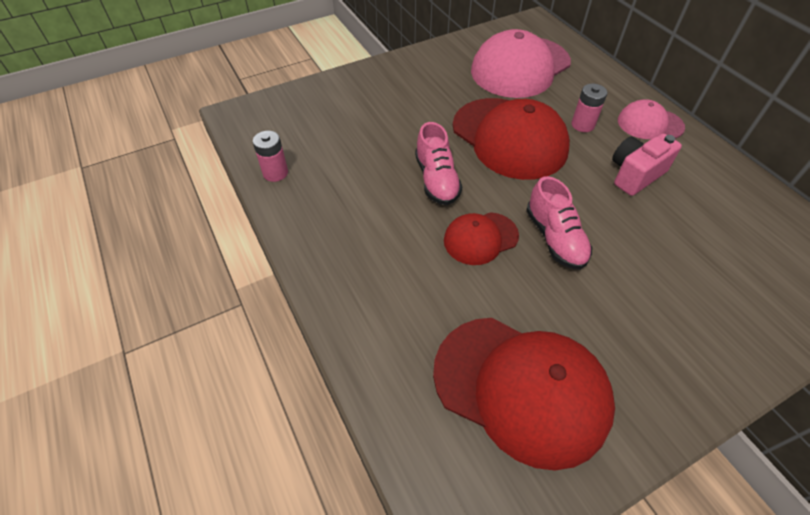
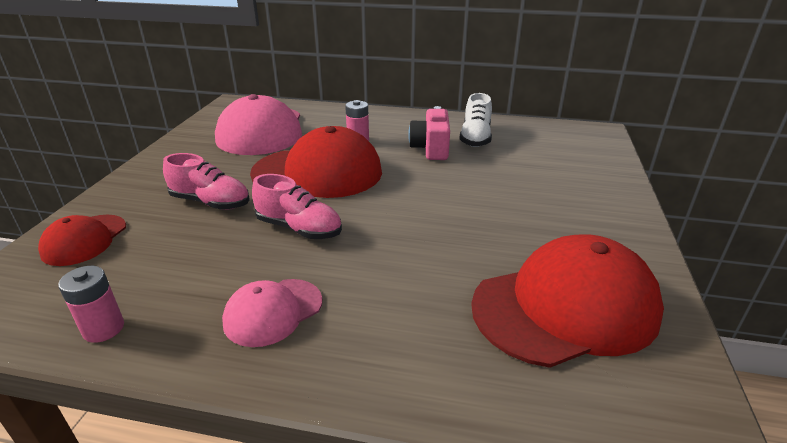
camera: 50 degrees left, 20 degrees down
red cap [444,212,519,265] -> red cap moved to [38,215,126,266]
pink shoe [526,176,592,270] -> pink shoe moved to [163,153,250,210]
pink cap [618,100,685,139] -> pink cap moved to [222,279,322,347]
none -> white shoe [459,93,492,147]

